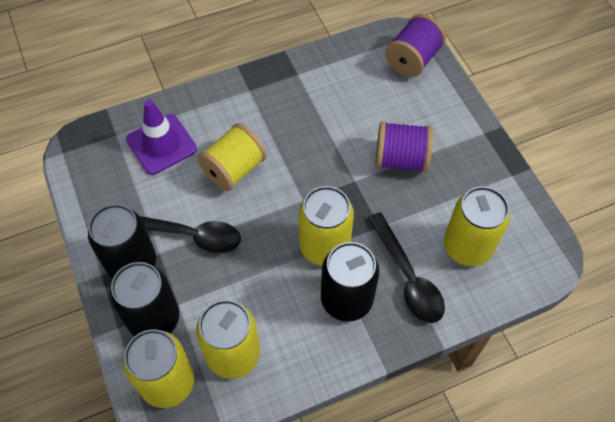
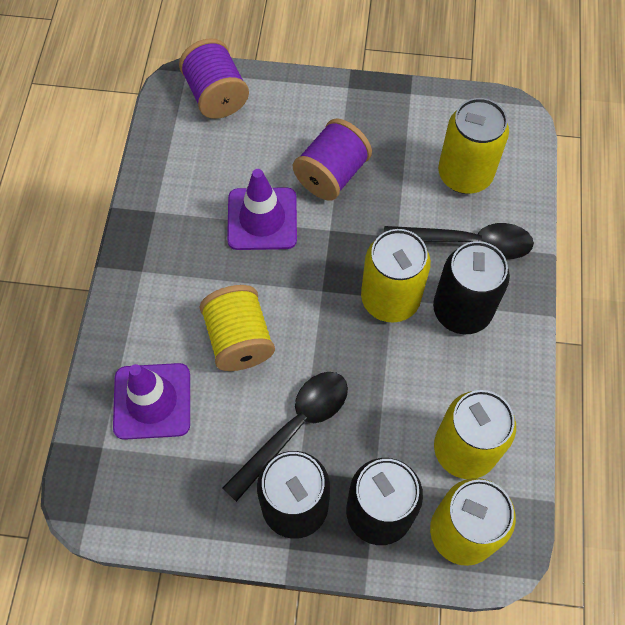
camera: 60 degrees left, 5 degrees up
none -> purple traffic cone [227,169,297,250]

